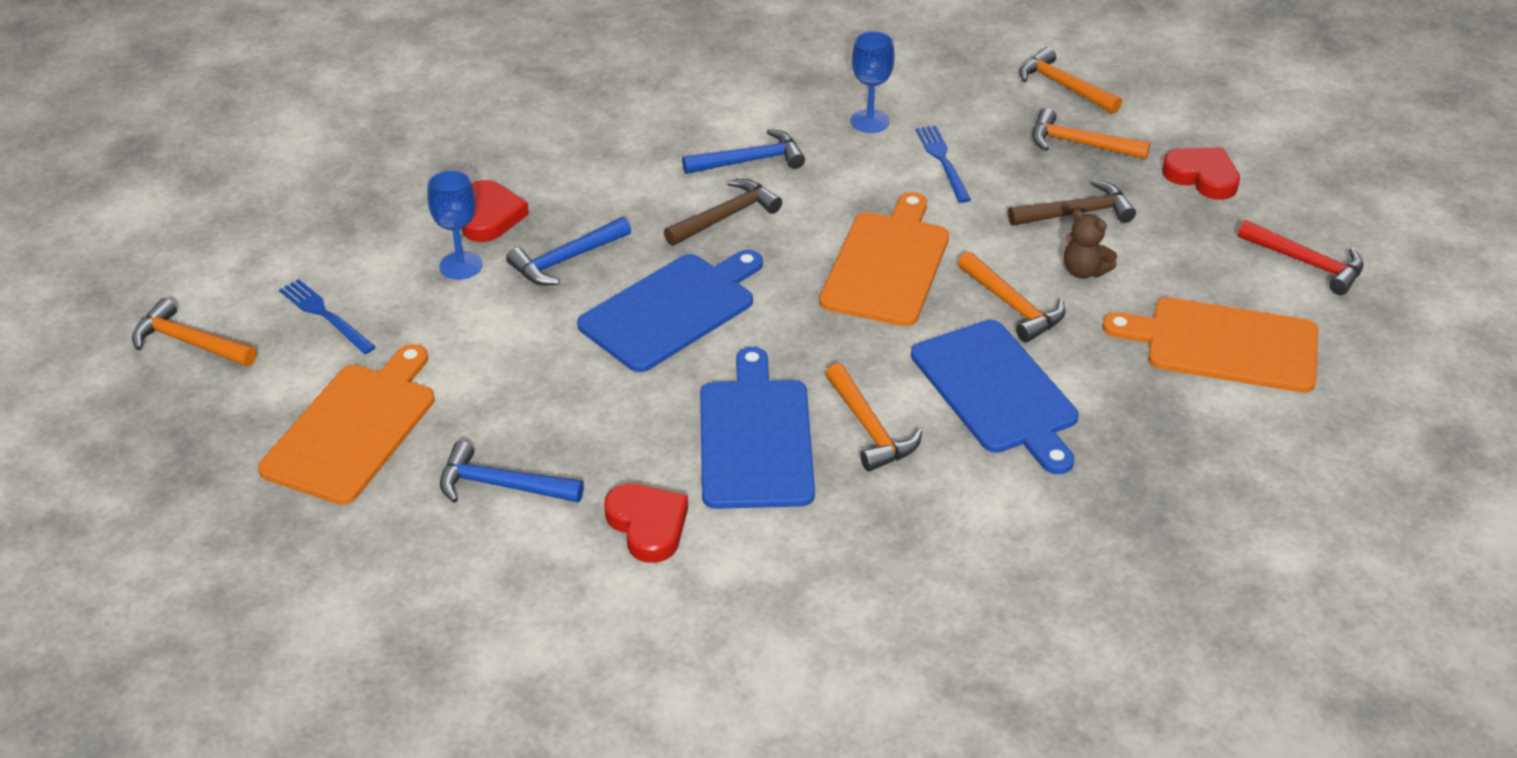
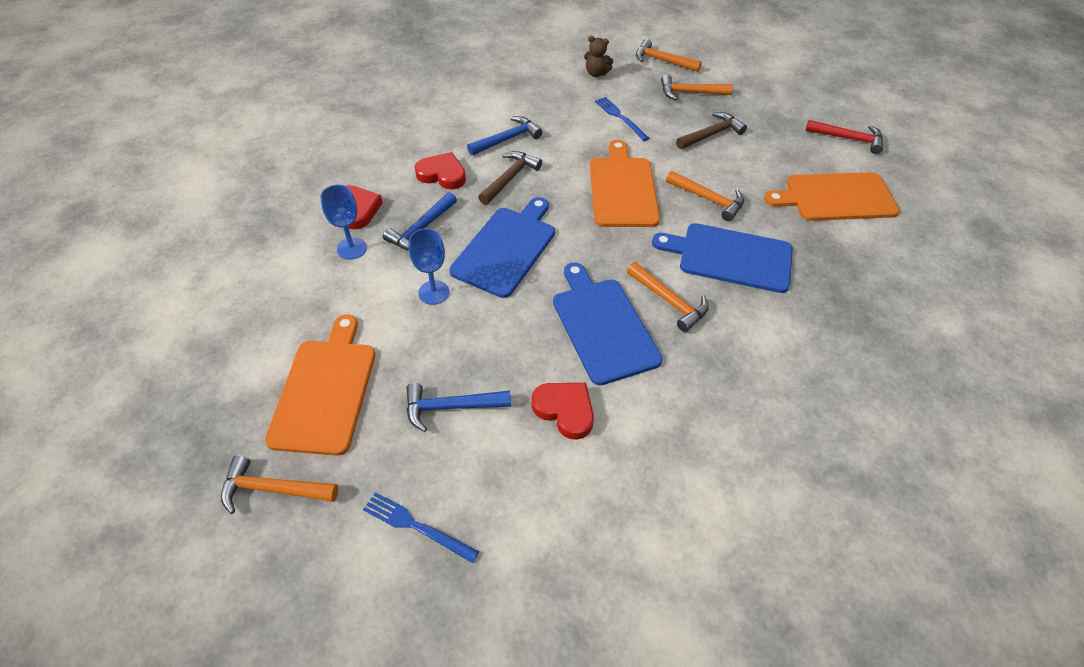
camera: 20 degrees left, 10 degrees up
orange hammer [132,298,257,367] -> orange hammer moved to [221,455,338,514]
blue fork [279,279,376,354] -> blue fork moved to [363,492,479,563]
blue goblet [851,31,895,133] -> blue goblet moved to [409,228,449,305]
blue cutting board [911,320,1078,474] -> blue cutting board turned 150 degrees clockwise [652,223,793,293]
brown teddy bear [1064,209,1117,279] -> brown teddy bear moved to [584,36,614,77]
red heart [1162,147,1240,200] -> red heart moved to [415,152,466,190]

